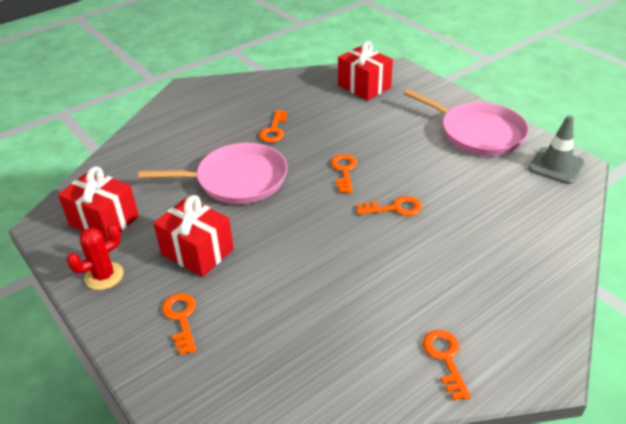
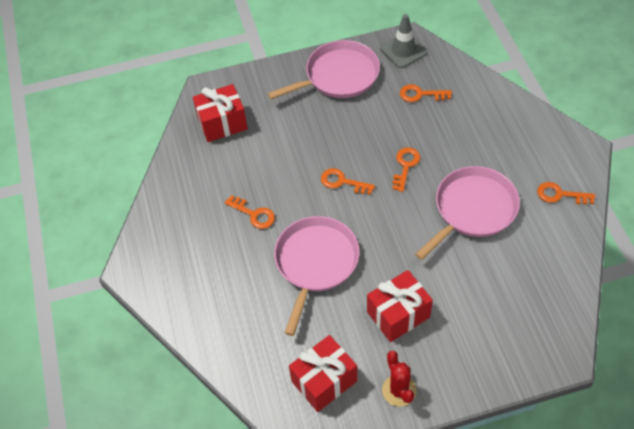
camera: 65 degrees left, 15 degrees up
orange key [162,293,196,355] -> orange key moved to [400,84,452,102]
none -> pink pan [415,166,520,260]

